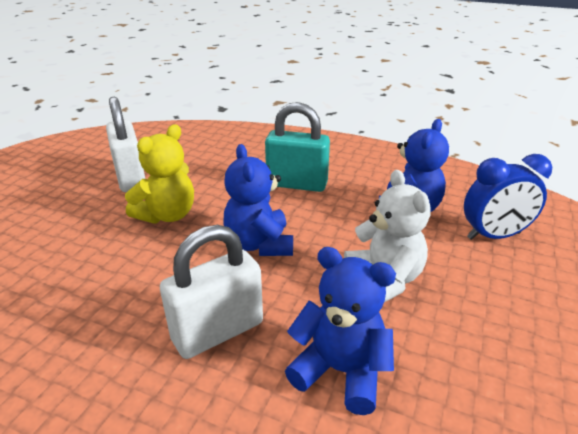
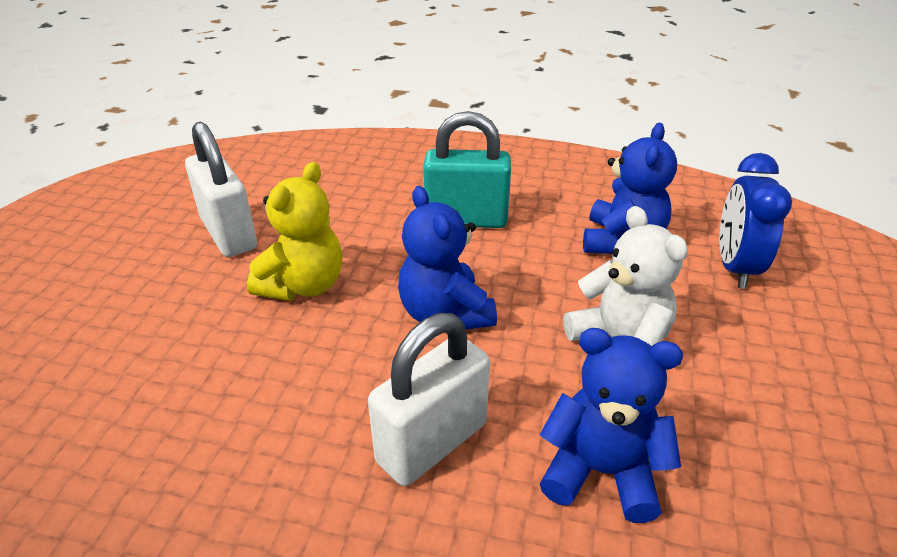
camera: 10 degrees left, 5 degrees up
blue clock [464,154,552,240] -> blue clock turned 120 degrees clockwise [719,153,792,289]

